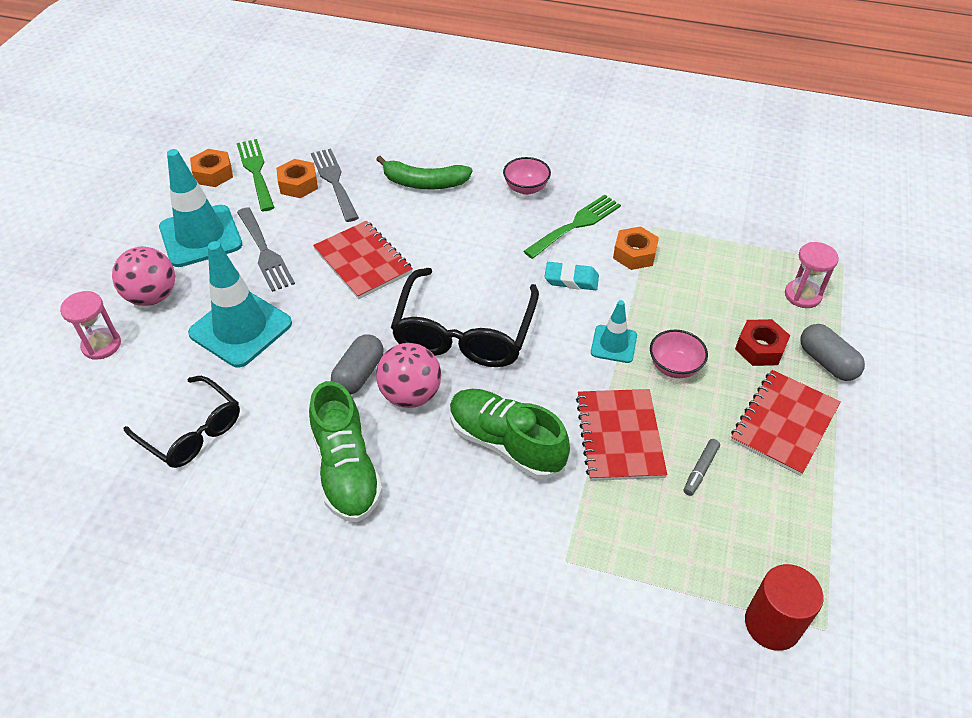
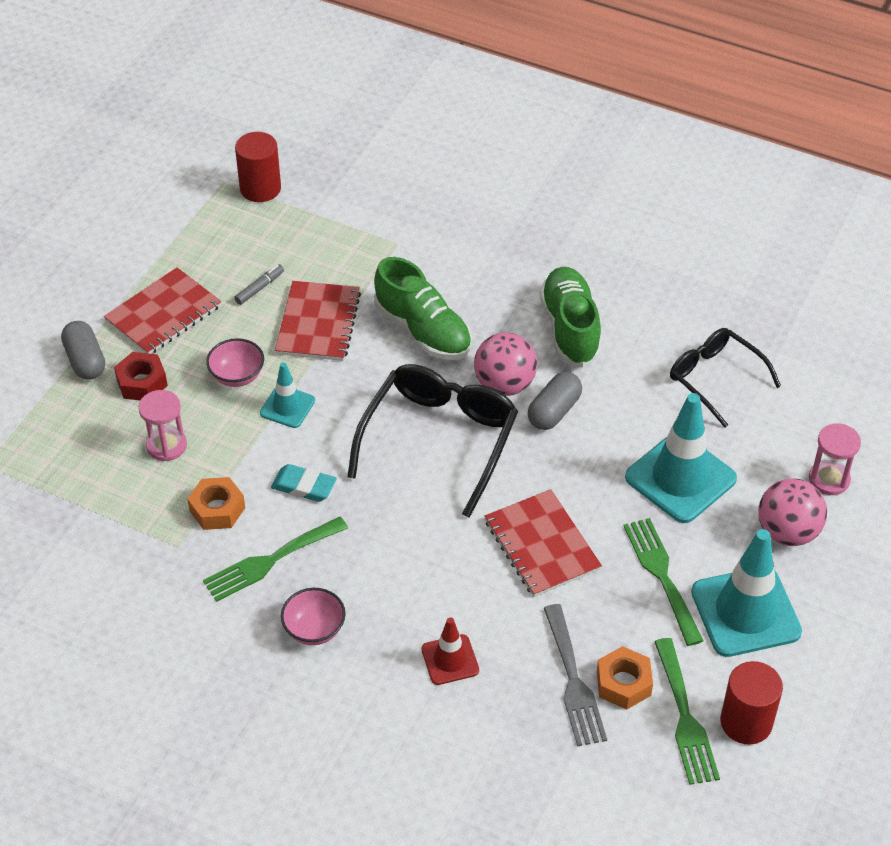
camera: 170 degrees left, 0 degrees up
orange nut [190,149,233,187] -> red cylinder [720,661,783,745]
grey fork [237,207,295,292] -> green fork [623,518,703,646]
green banana [376,156,473,189] -> red traffic cone [421,618,479,685]
pink hourglass [785,242,839,308] -> pink hourglass moved to [138,390,187,461]

